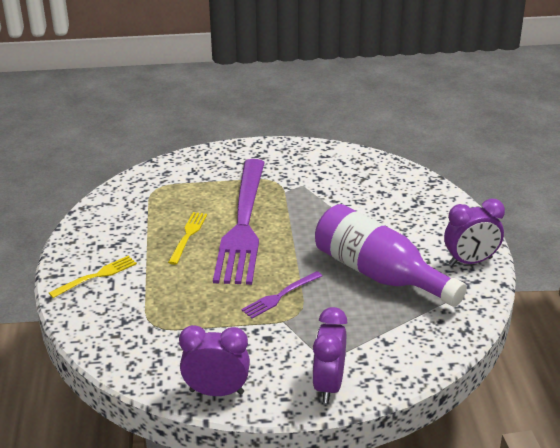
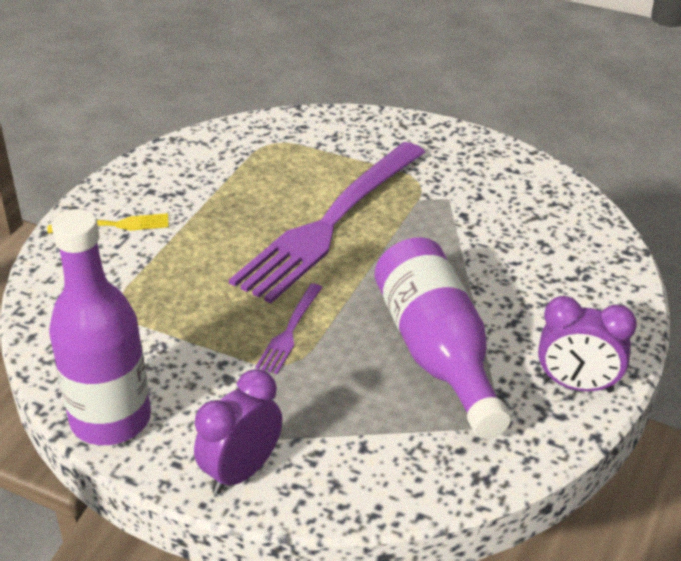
camera: 30 degrees right, 5 degrees up
yellow fork [168,212,207,265] -> none
purple clock [179,325,250,396] -> purple bottle [49,209,151,445]
purple fork [241,271,322,319] -> purple fork turned 60 degrees counterclockwise [255,283,323,374]

